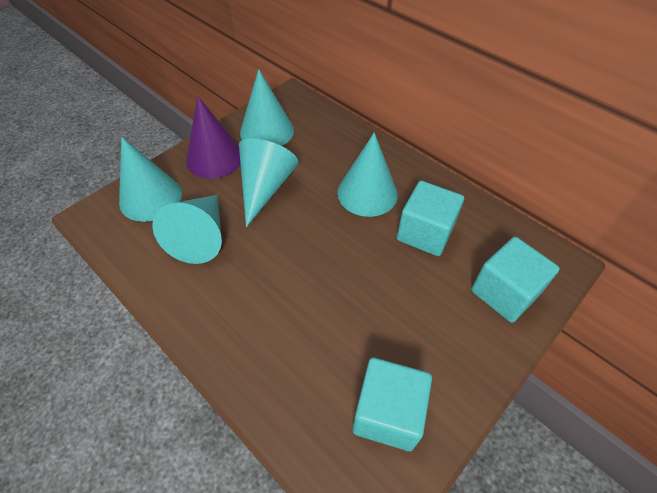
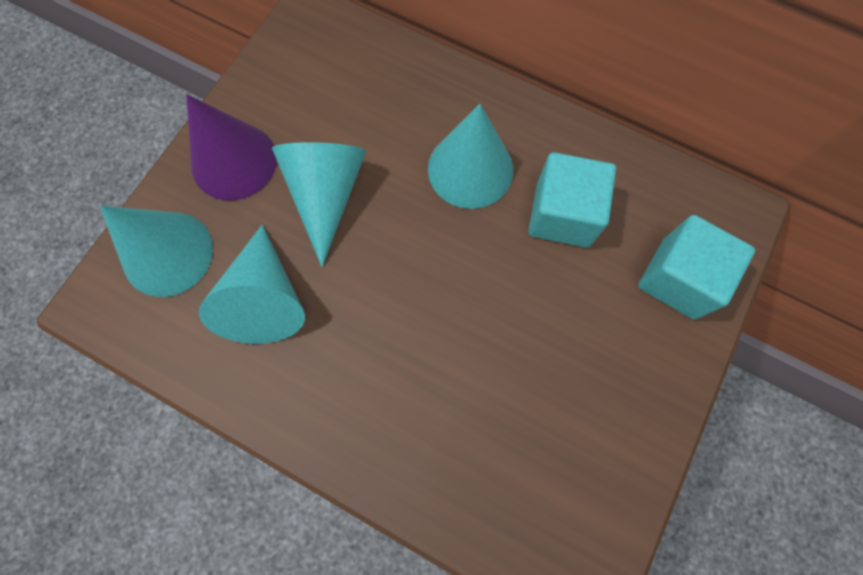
camera: 15 degrees left, 20 degrees up
turquoise cone [240,69,294,146] -> none
turquoise cube [353,358,432,451] -> none

